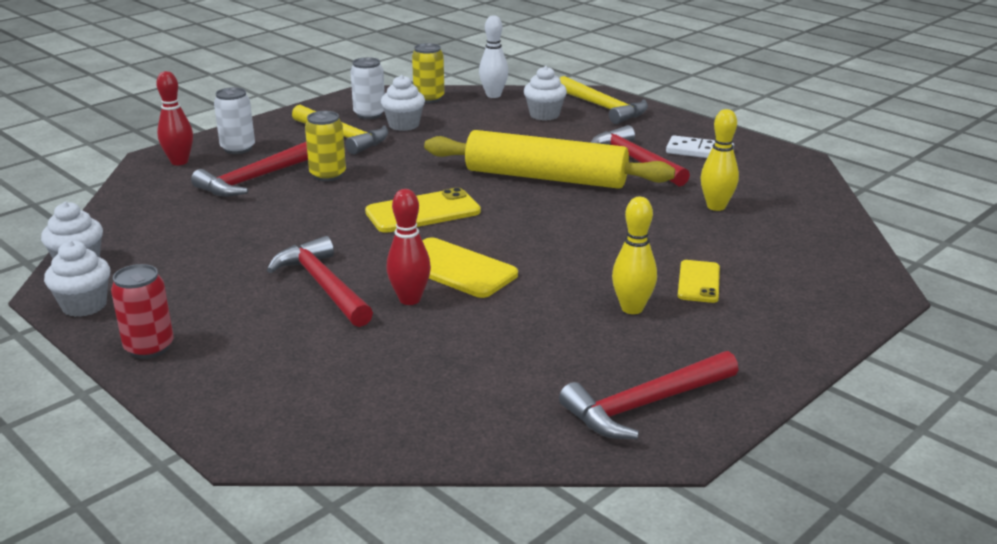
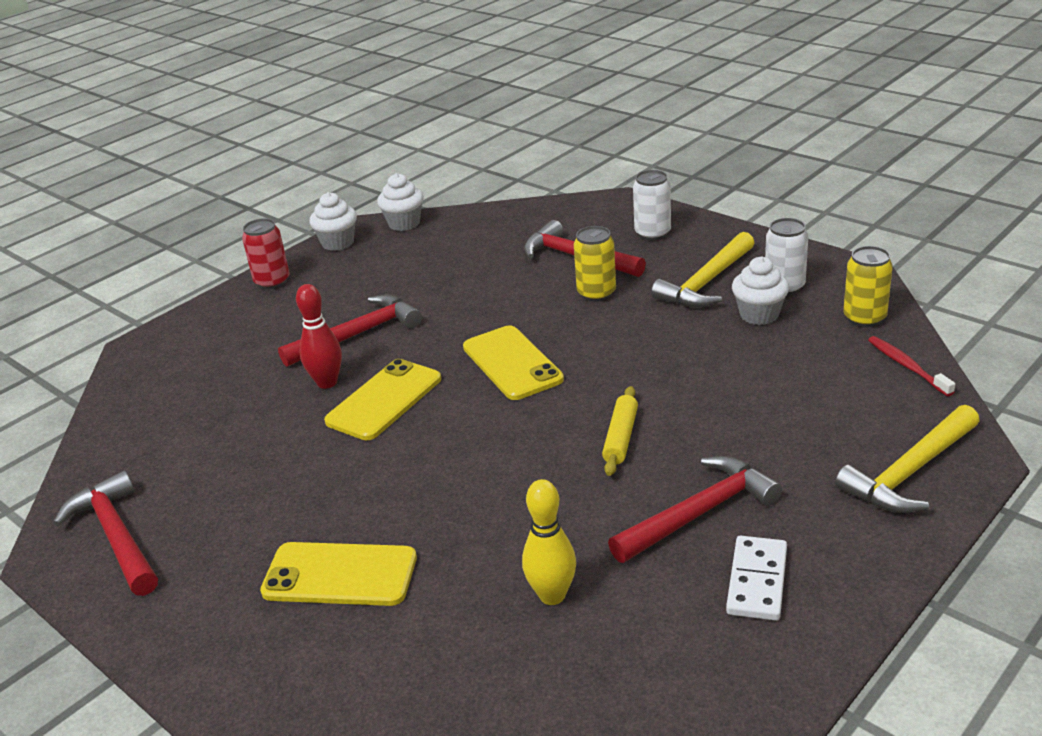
camera: 90 degrees right, 5 degrees up
red bowling pin [156,71,193,165] -> none
yellow rolling pin [424,130,675,189] -> yellow rolling pin [602,386,638,476], size x0.42
white bowling pin [479,15,508,98] -> red toothbrush [868,336,955,396]
white cupcake [524,66,567,121] -> none
yellow bowling pin [612,197,657,314] -> none
yellow phone [678,260,720,303] -> yellow phone [260,542,417,606], size x1.61

